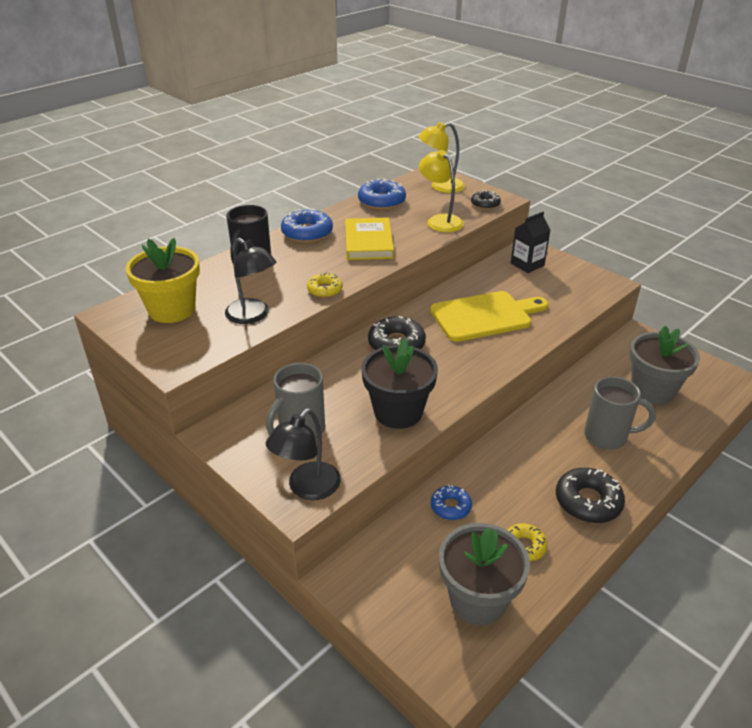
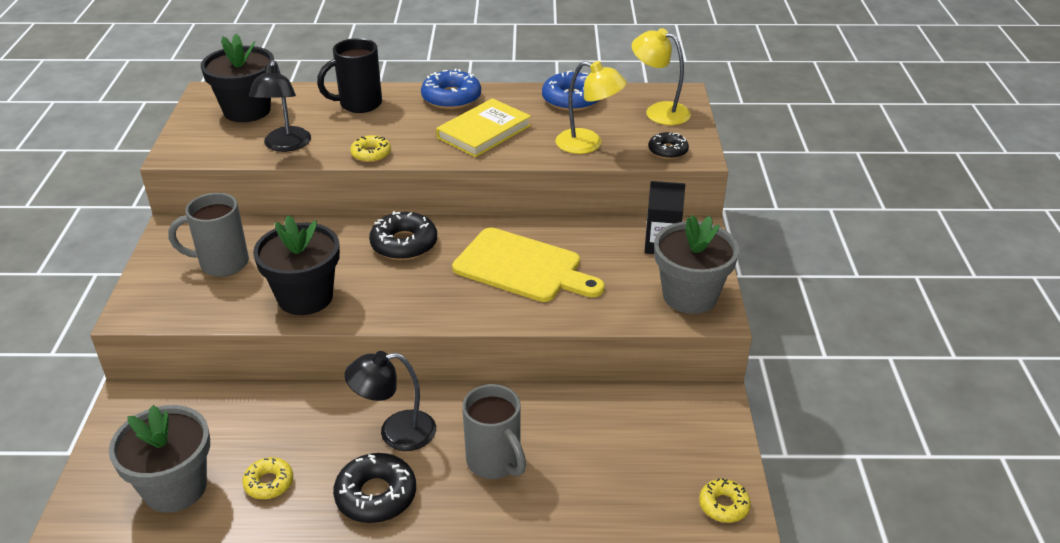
camera: 45 degrees right, 0 degrees up
yellow flower pot [126,238,200,323] -> black flower pot [201,34,274,122]
black lamp [266,408,341,500] -> black lamp moved to [344,351,436,451]
yellow lamp [419,150,464,232] -> yellow lamp turned 105 degrees clockwise [556,61,627,154]
blue donut [431,485,472,520] -> none
grey flower pot [629,326,700,404] -> grey flower pot moved to [654,215,739,314]
none -> yellow donut [699,478,751,523]

